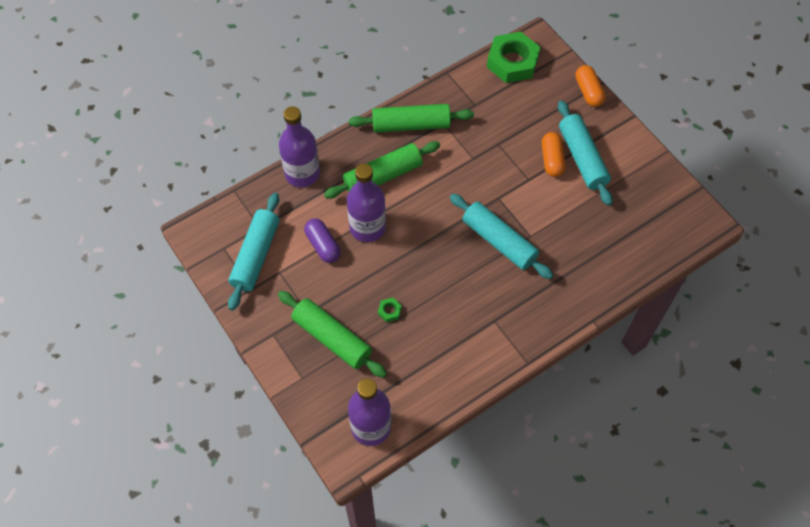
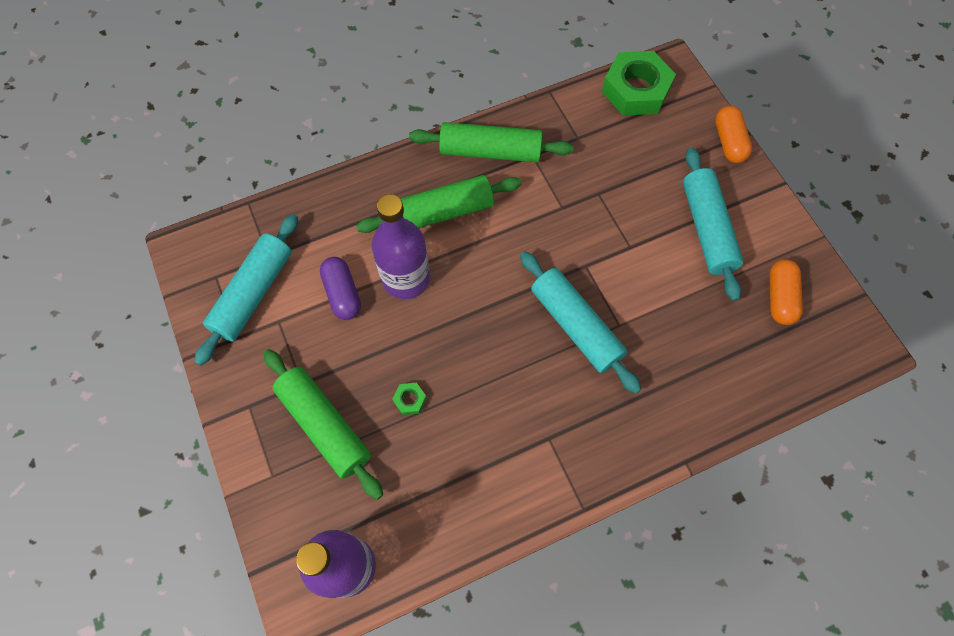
camera: 10 degrees right, 5 degrees up
purple bottle [279,106,320,187] -> none
orange capsule [542,132,566,177] -> orange capsule moved to [769,260,803,325]

